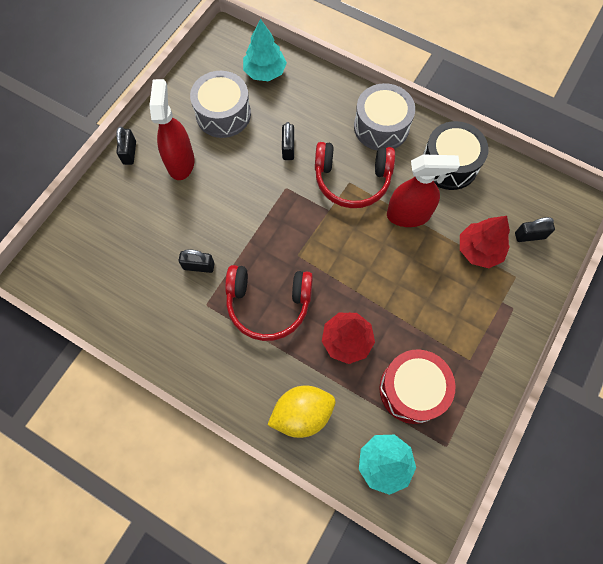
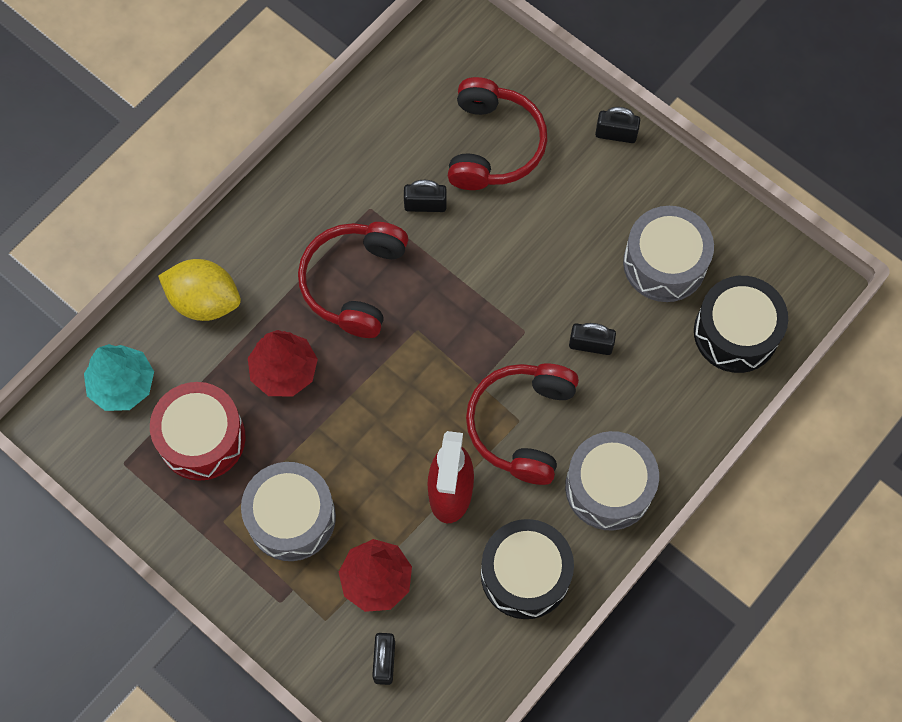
camera: 100 degrees right, 0 degrees up
red spray bottle [149,79,194,180] -> none
black padlock [179,249,215,273] -> black padlock turned 75 degrees clockwise [404,180,447,212]
turquoise tree [243,19,287,81] -> black drum [694,276,788,373]
yellow lemon [267,386,335,438] -> yellow lemon turned 60 degrees counterclockwise [158,259,241,321]
none -> grey drum [241,462,336,561]
none -> red headphones [448,77,547,190]

